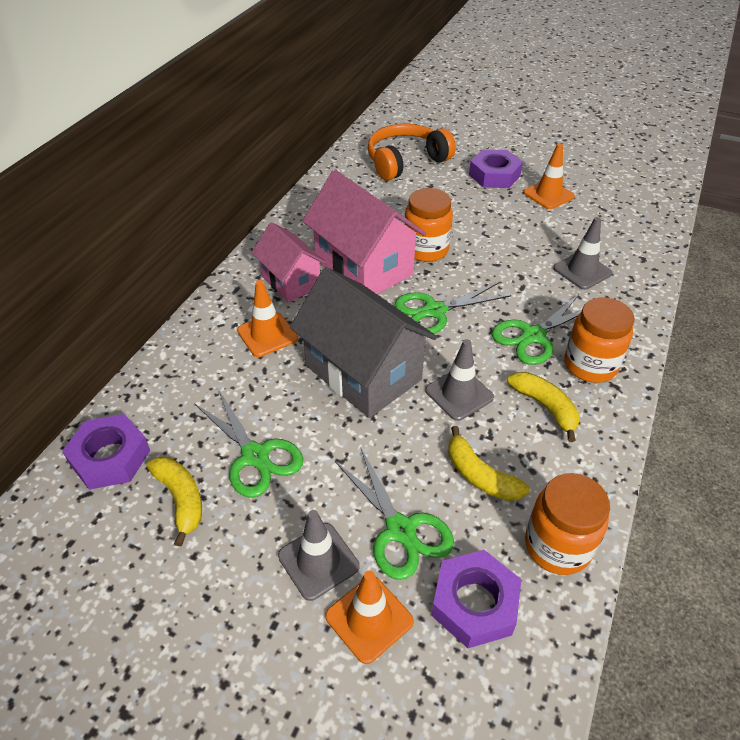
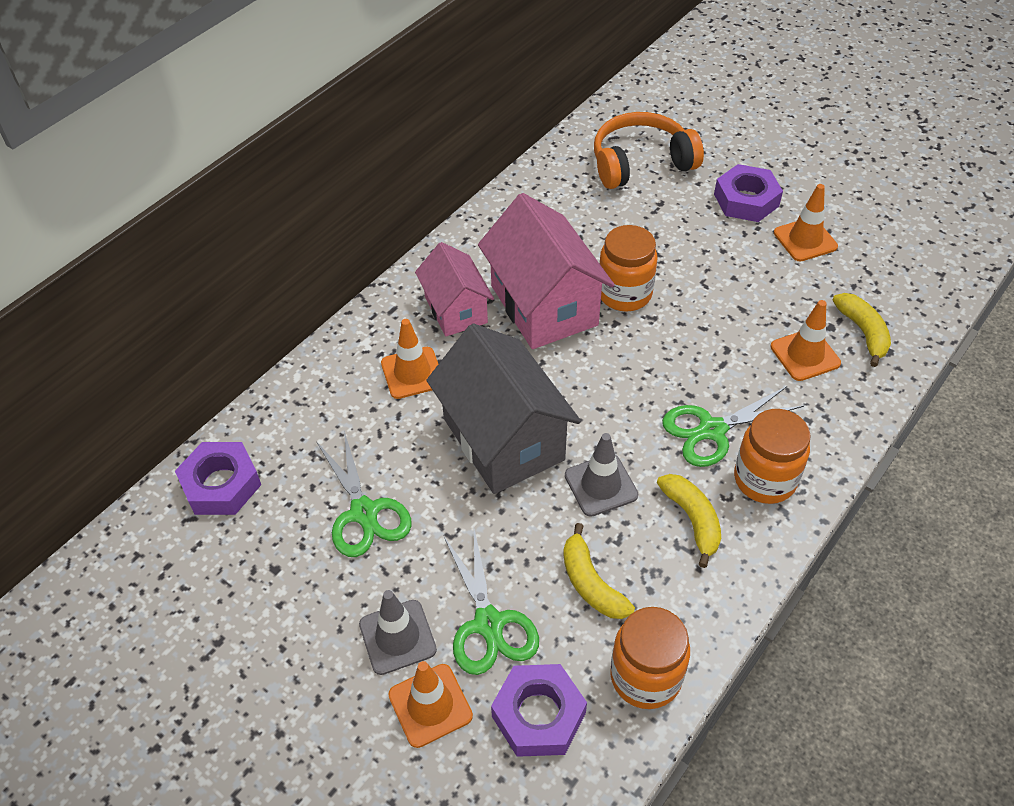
camera: 15 degrees right, 5 degrees up
yellow banana [147,457,202,547] -> yellow banana moved to [832,293,891,367]
green scissors [395,282,511,334] -> none
grey traffic cone [553,217,612,290] -> orange traffic cone [771,300,841,381]

